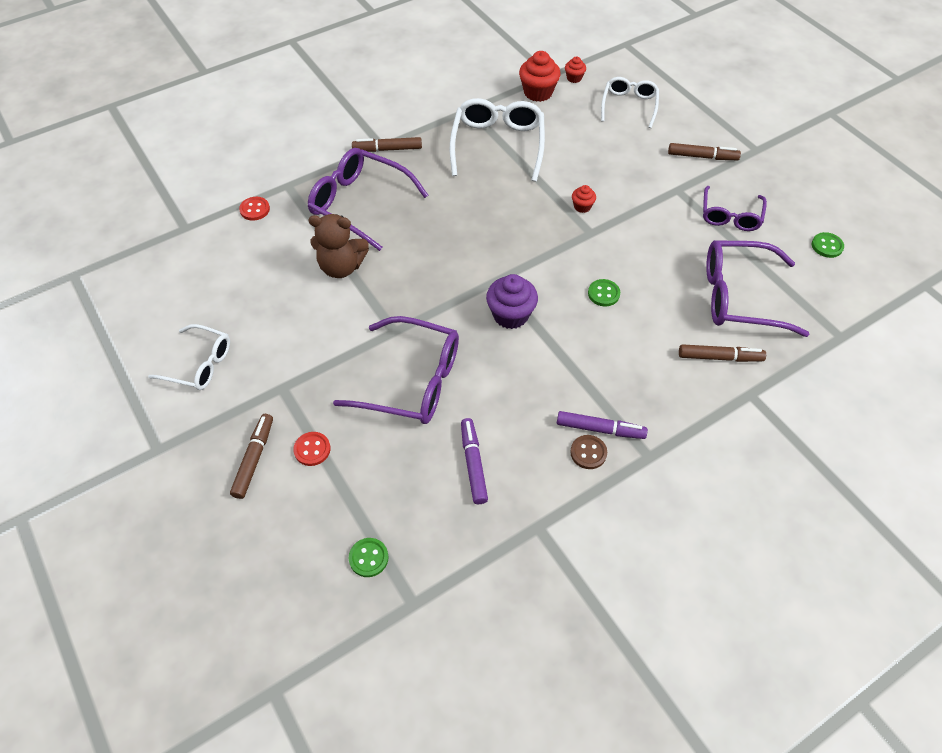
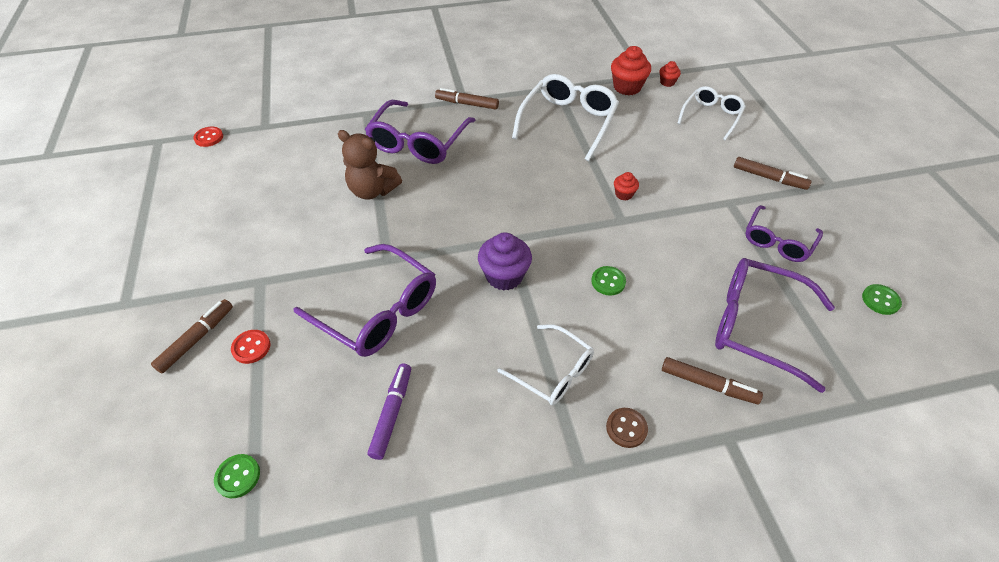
camera: 20 degrees right, 5 degrees down
white glasses [148,324,230,390] -> white glasses moved to [497,324,594,405]
red button [239,197,270,221] -> red button moved to [193,127,223,147]
purple glasses [308,148,428,251] -> purple glasses turned 120 degrees counterclockwise [365,100,476,164]
purple marker [557,411,648,439] -> none
brown button [570,435,607,469] -> brown button moved to [606,408,648,448]

